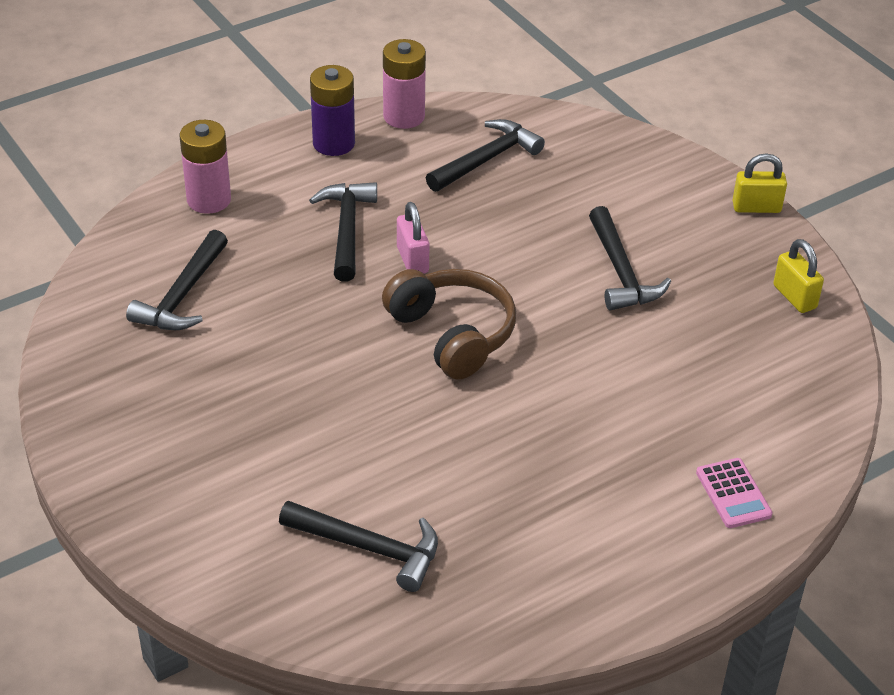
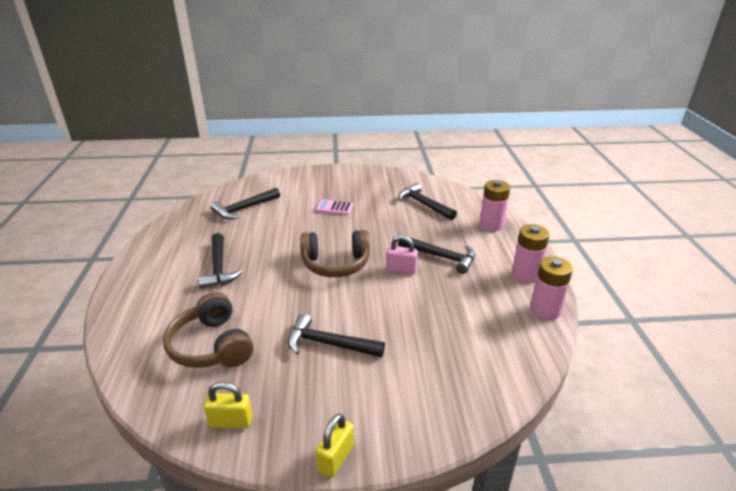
camera: 120 degrees right, 10 degrees down
purple battery [310,65,355,156] -> pink battery [512,224,550,283]
black hammer [426,119,545,192] -> black hammer moved to [198,233,243,288]
pink calculator [696,458,773,528] -> pink calculator moved to [316,199,354,215]
none -> brown headphones [163,292,253,368]

